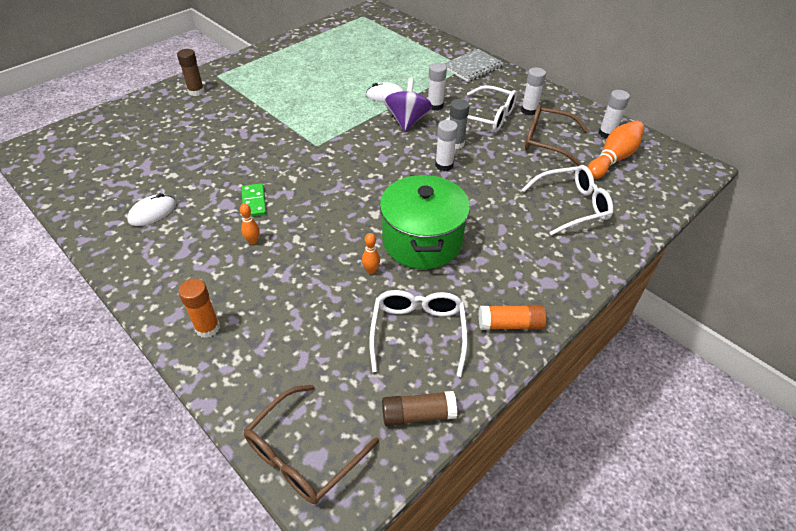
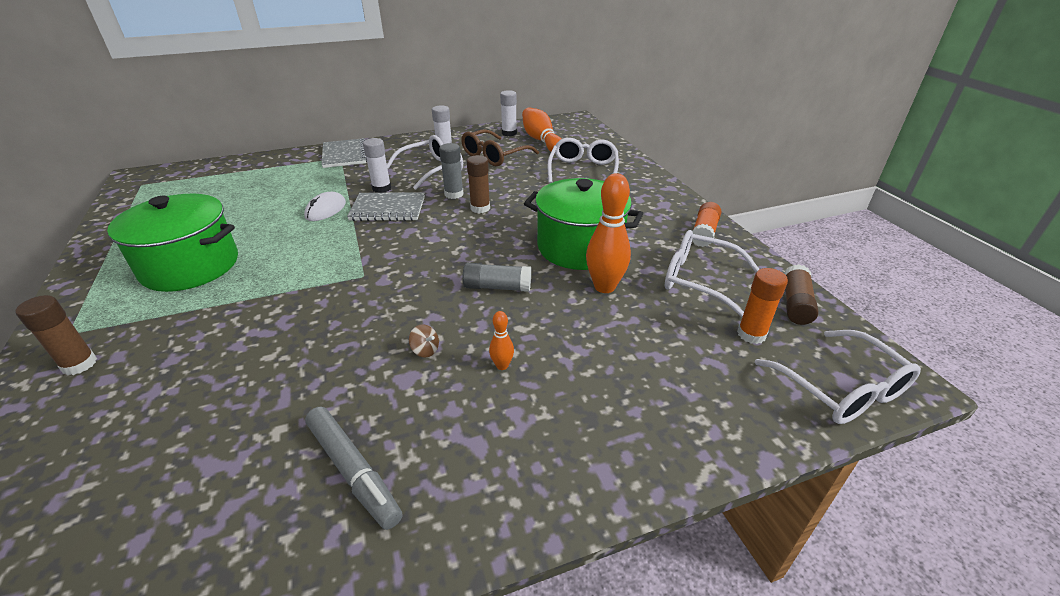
camera: 65 degrees left, 10 degrees down
white mouse [127,193,176,226] -> grey marker [305,406,402,530]
orange glue stick [178,279,220,338] -> orange glue stick moved to [737,268,788,344]
green domino [241,183,266,217] -> brown spinning top [409,324,439,357]
brown glasses [244,384,379,504] -> white glasses [755,330,921,424]
orange bowling pin [362,233,380,274] -> orange bowling pin [586,173,631,293], size x2.08
purple spinning top [384,78,432,131] -> grey notebook [347,192,425,221]
white glue stick [435,120,458,171] -> brown glue stick [467,155,490,213]
none -> green pot [107,194,238,292]
none -> grey glue stick [462,263,531,292]

